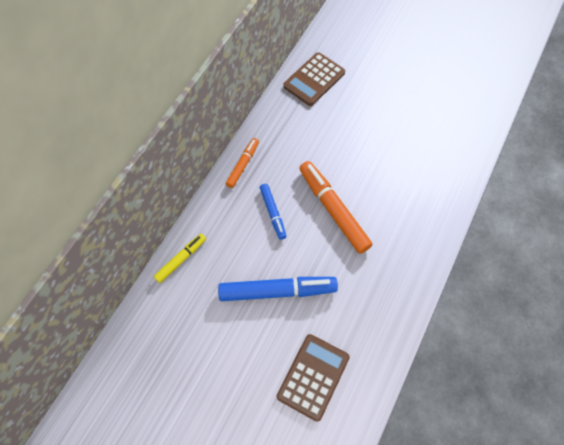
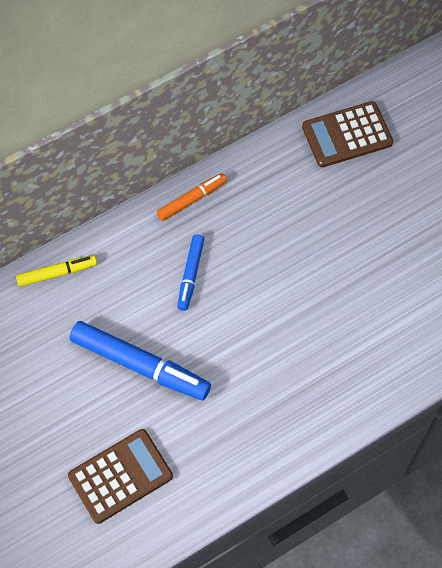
camera: 30 degrees right, 0 degrees up
orange marker [299,161,372,254] -> none

